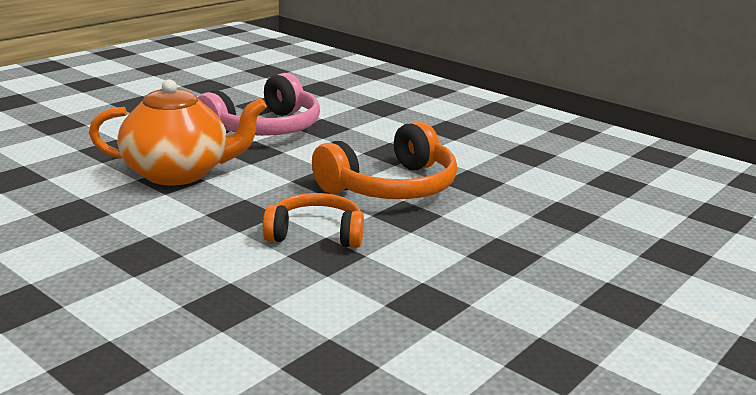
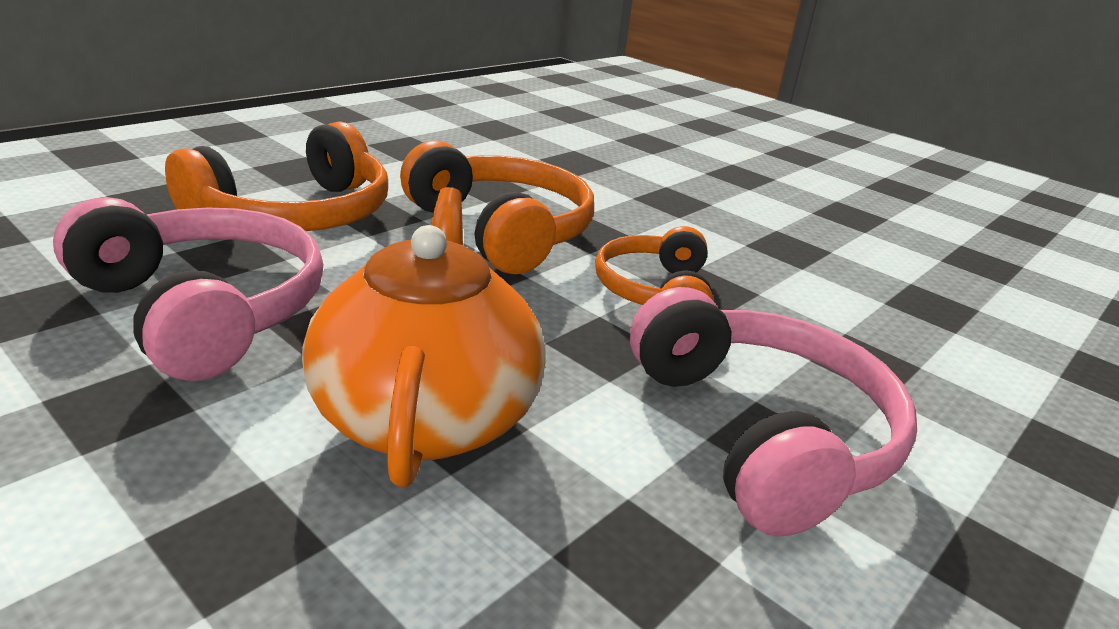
camera: 90 degrees left, 5 degrees up
none -> orange headphones [165,121,388,231]
none -> pink headphones [630,287,917,537]

